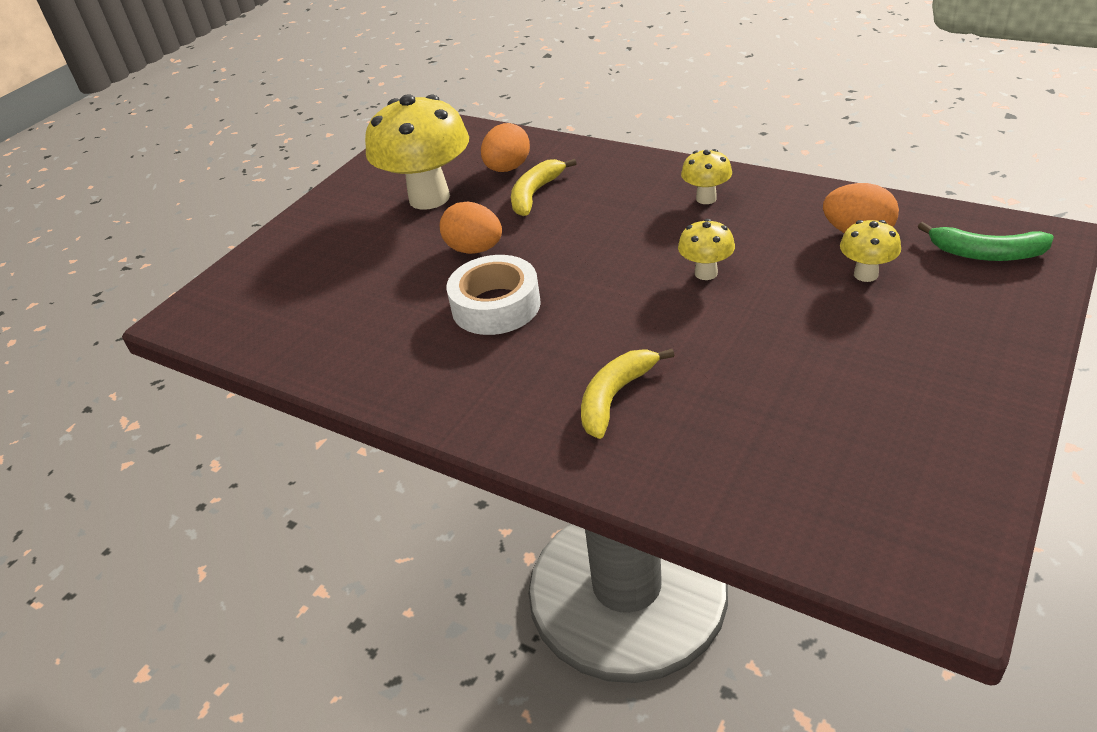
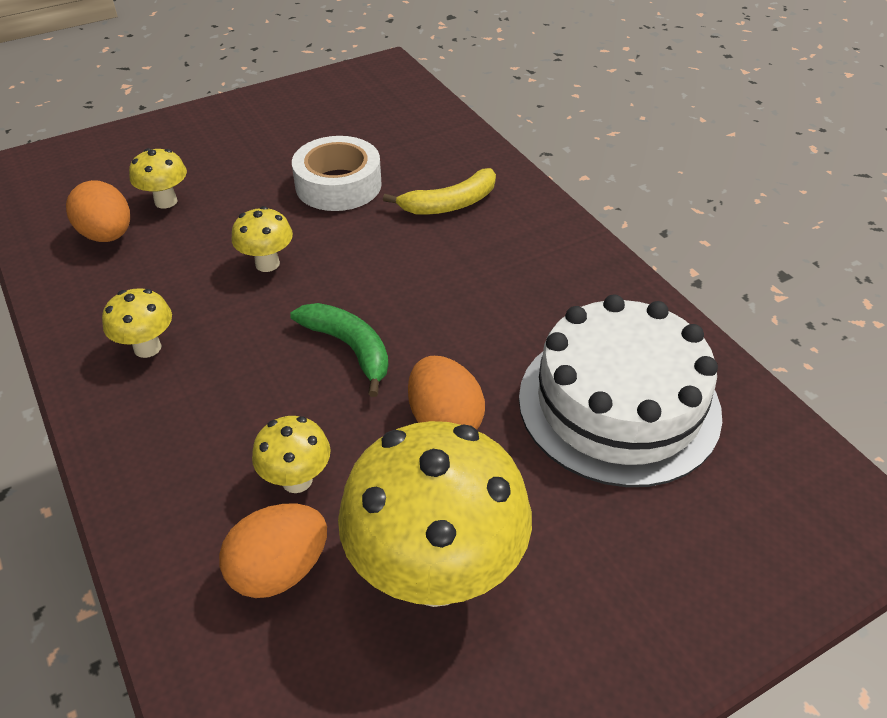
camera: 155 degrees left, 5 degrees up
white tape [446,255,541,335] -> white tape moved to [292,136,382,211]
yellow banana [511,159,577,216] -> yellow mushroom [252,416,331,493]
green banana [918,222,1054,261] -> green banana moved to [290,303,389,397]
none -> white cake [519,294,722,487]

